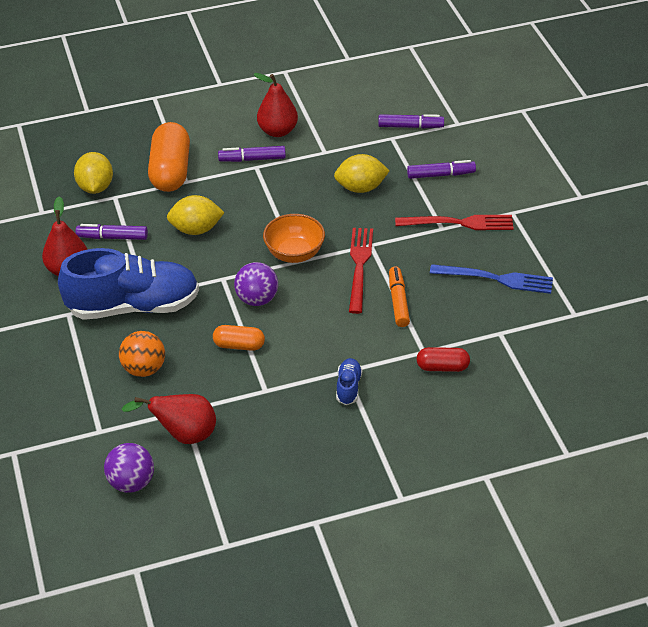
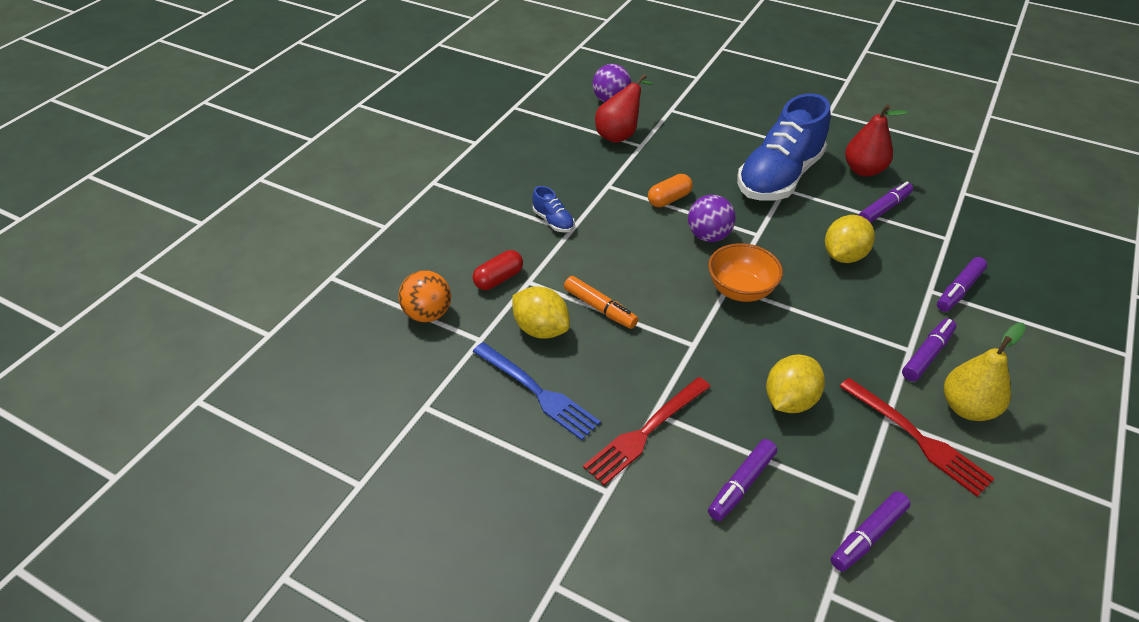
camera: 135 degrees right, 0 degrees up
yellow lemon [74,152,113,194] -> yellow lemon moved to [512,286,570,339]
orange ball [119,331,165,377] -> orange ball moved to [398,270,451,322]
orange capsule [148,122,190,192] -> purple marker [937,257,987,312]
red pear [254,73,298,137] -> yellow pear [944,323,1026,421]
red fork [349,228,373,314] -> red fork moved to [840,378,995,497]
blue fork [430,264,553,294] -> blue fork turned 105 degrees counterclockwise [472,342,601,440]

